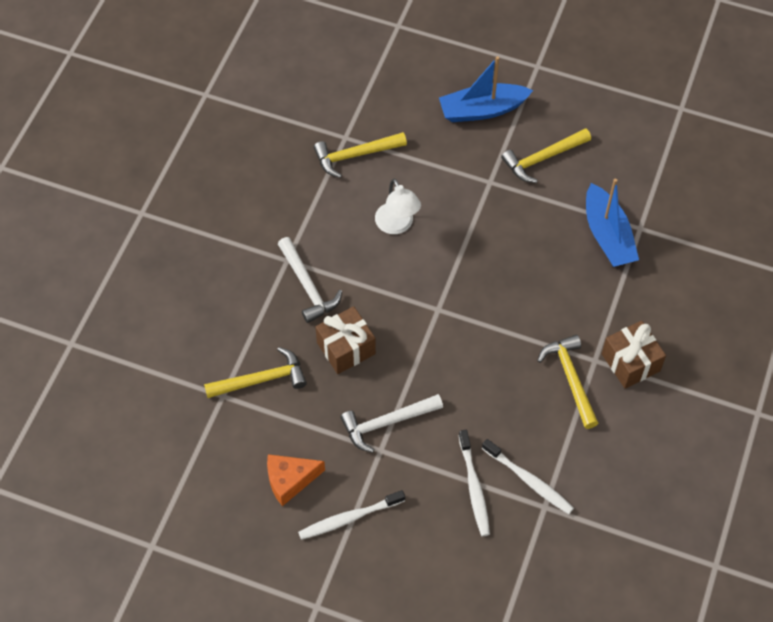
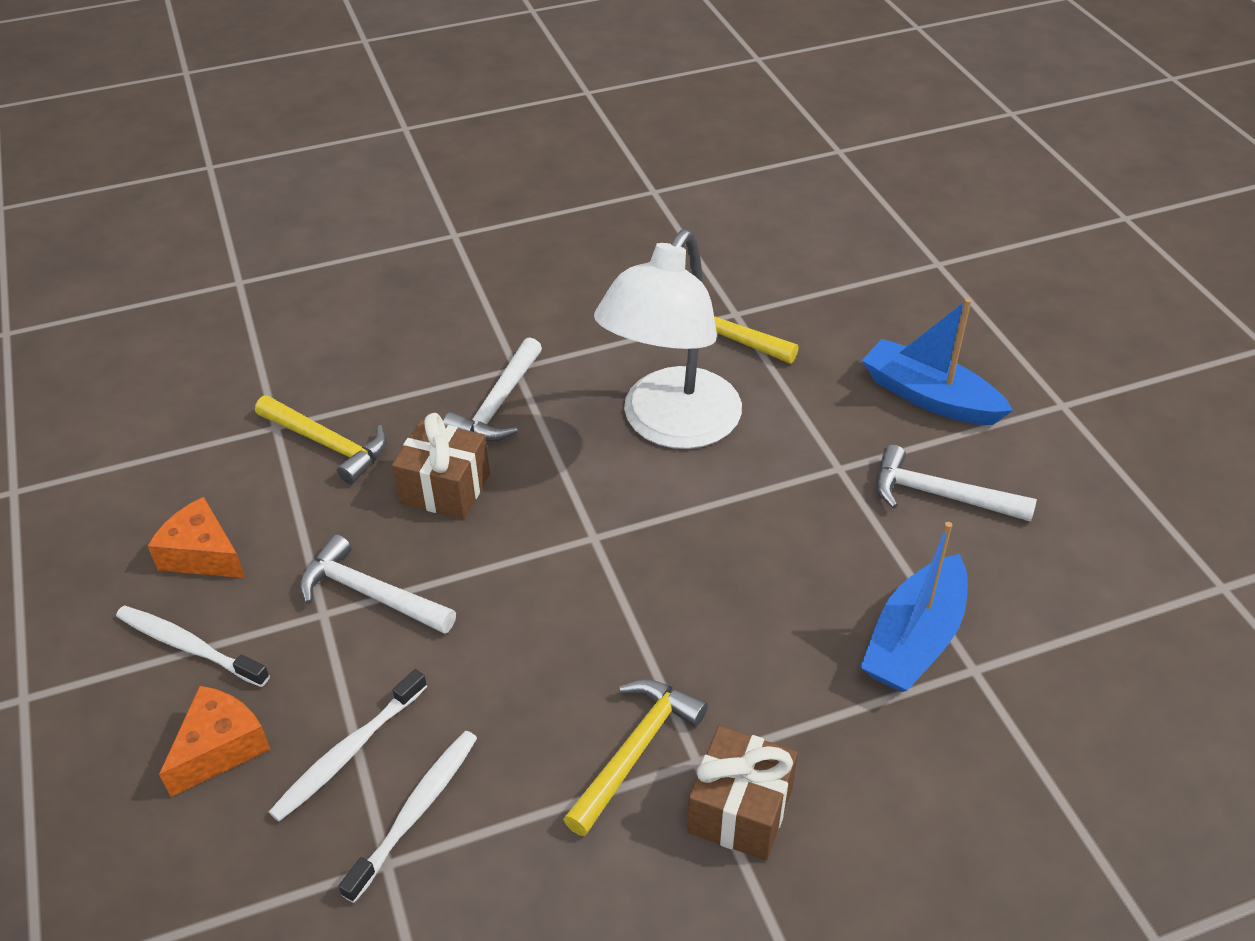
camera: 50 degrees right, 15 degrees down
white lamp [375,178,421,234] -> white lamp [594,230,742,449], size x1.95
white toothbrush [482,439,574,514] -> white toothbrush turned 150 degrees counterclockwise [338,731,477,903]
yellow hammer [501,128,591,183] -> white hammer [876,445,1037,522]
none -> orange cheese [159,686,271,797]

